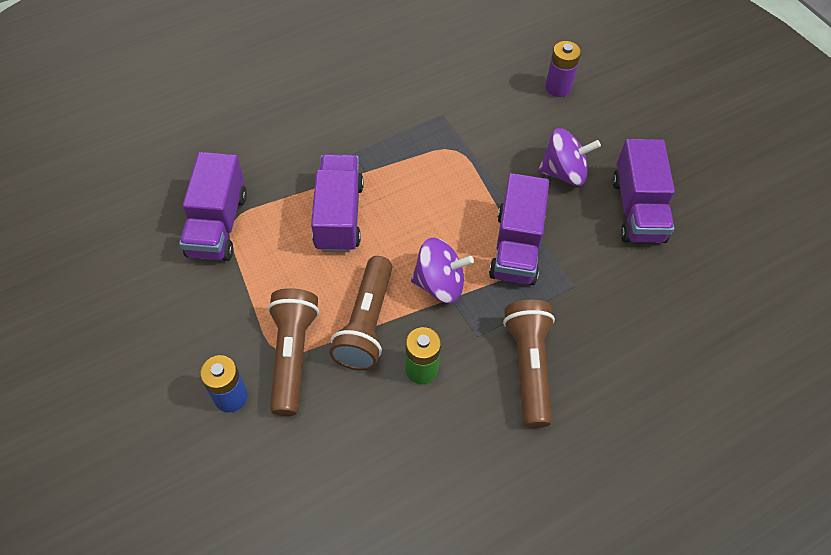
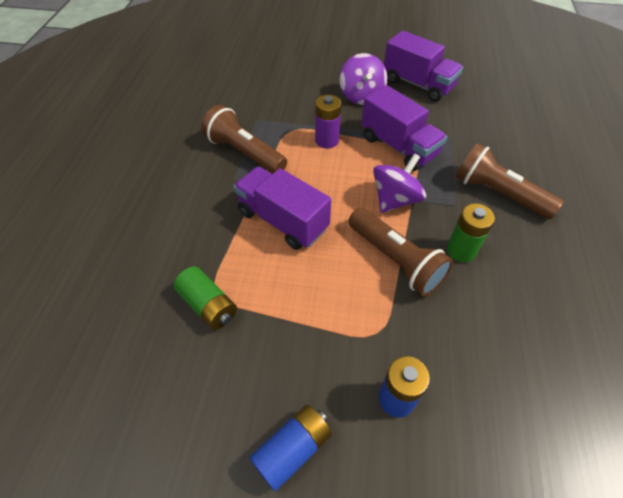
camera: 50 degrees left, 5 degrees down
purple truck [179,152,247,261] -> green battery [174,266,237,330]
brown flashlight [268,288,319,416] -> brown flashlight moved to [201,105,287,174]
purple spinning top [538,128,601,186] -> purple spinning top turned 135 degrees clockwise [340,53,387,105]
purple battery [545,41,581,97] -> purple battery moved to [315,95,341,149]
none -> blue battery [249,404,332,491]

